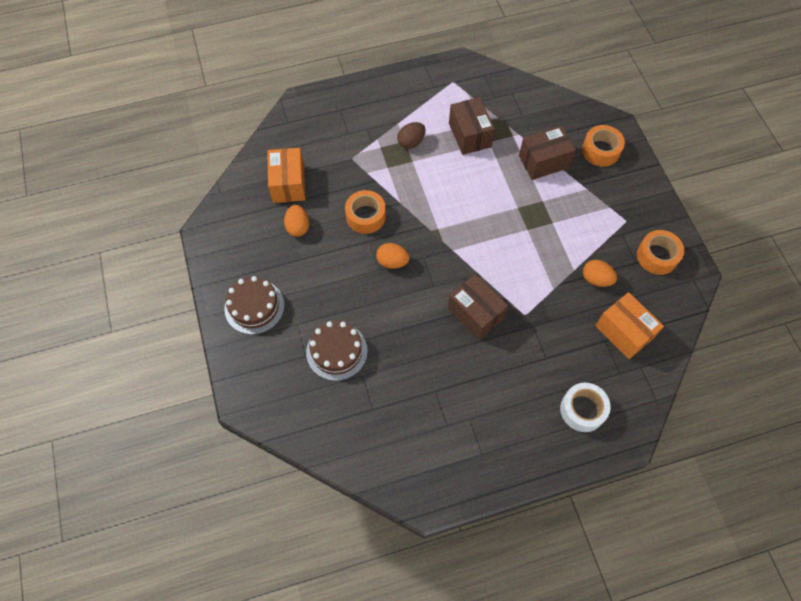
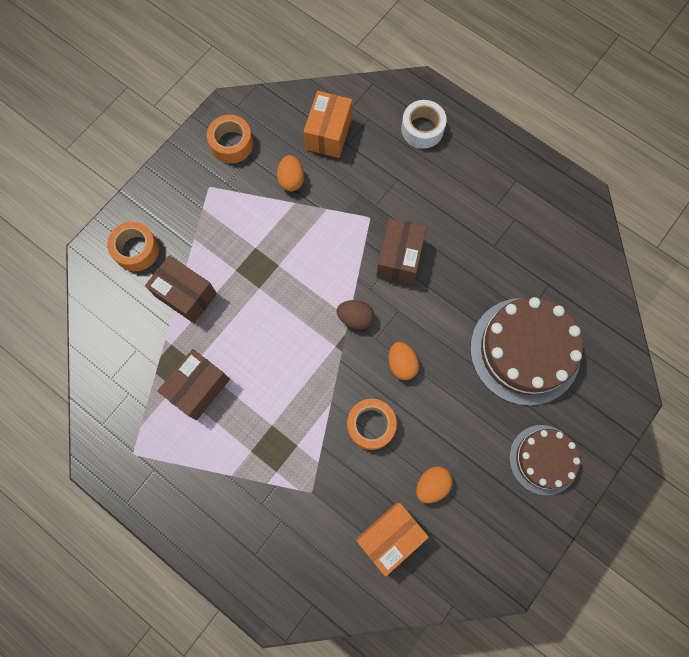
camera: 125 degrees left, 10 degrees up
brown cake [306,321,368,381] -> brown cake [470,297,583,406], size x1.66
brown egg [397,122,426,149] -> brown egg moved to [336,300,374,330]

